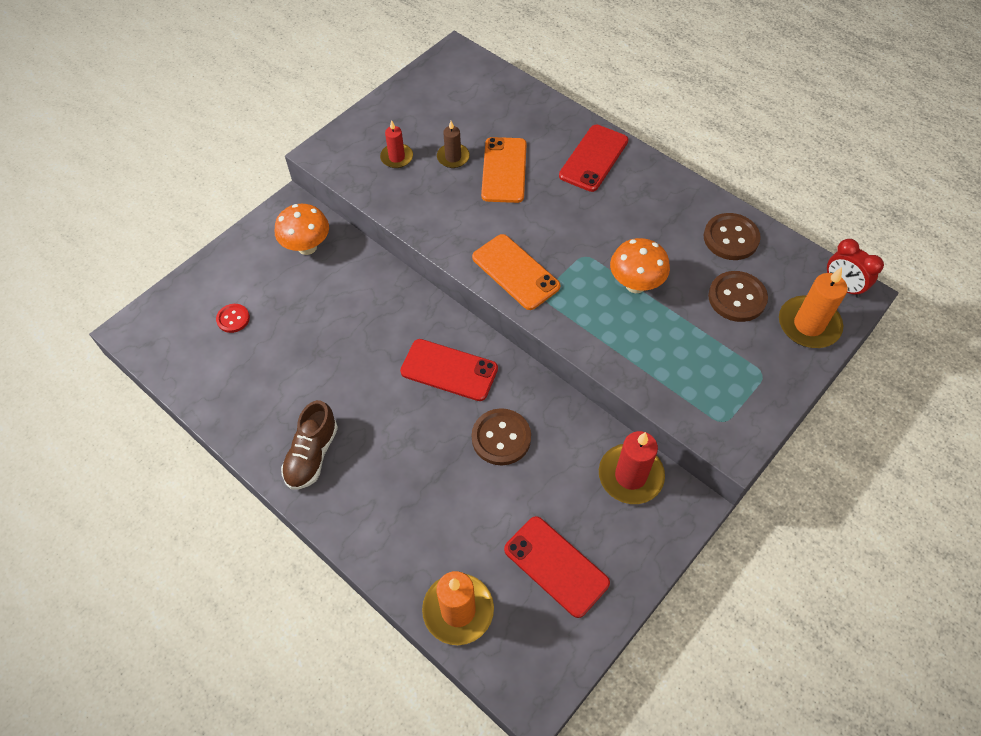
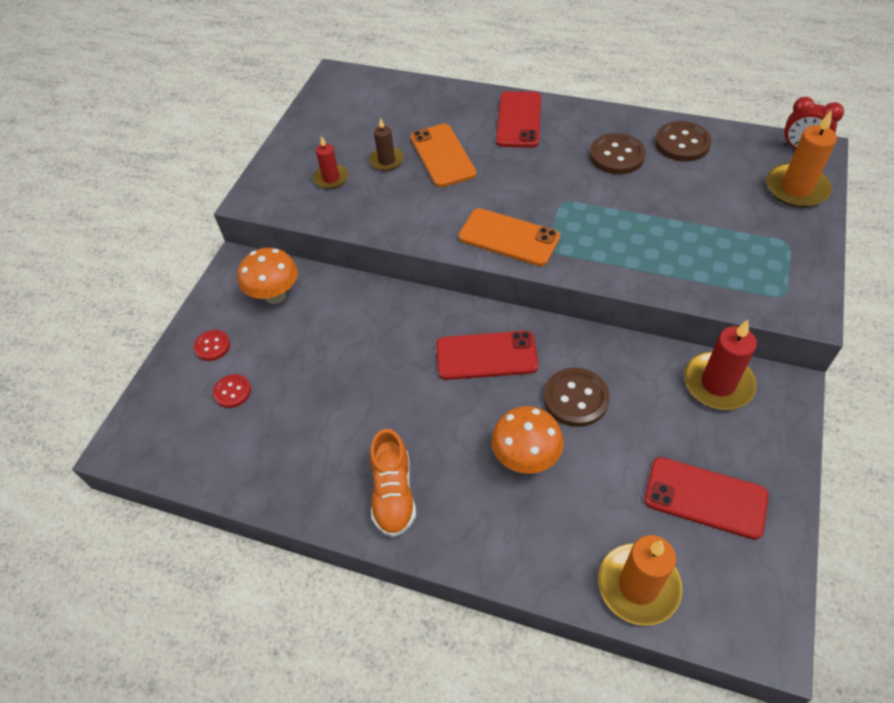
camera: 20 degrees left, 5 degrees down
brown shoe [281,400,338,489] -> orange shoe [370,429,416,537]
orange mushroom [610,238,670,293] -> orange mushroom moved to [491,406,563,474]
brown button [708,271,768,322] -> brown button moved to [590,133,646,174]
none -> red button [194,330,230,361]

